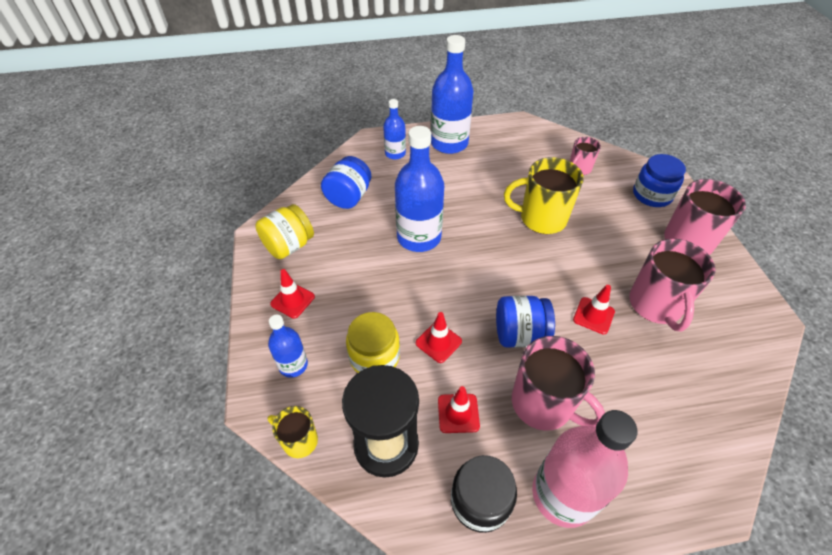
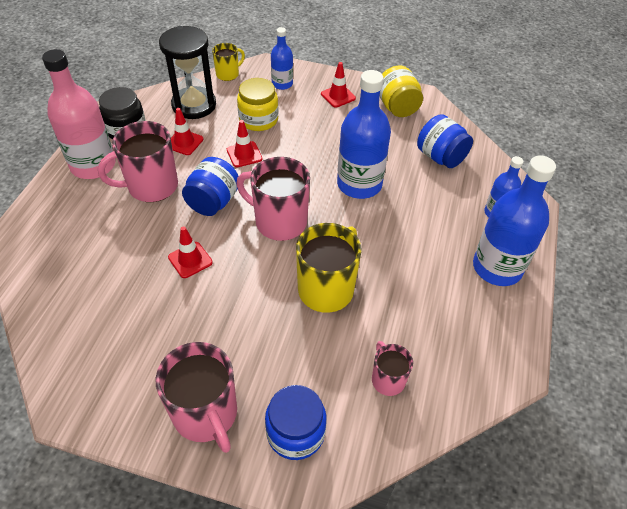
camera: 115 degrees right, 0 degrees up
pink mug [629,239,715,331] -> pink mug moved to [236,157,310,241]

